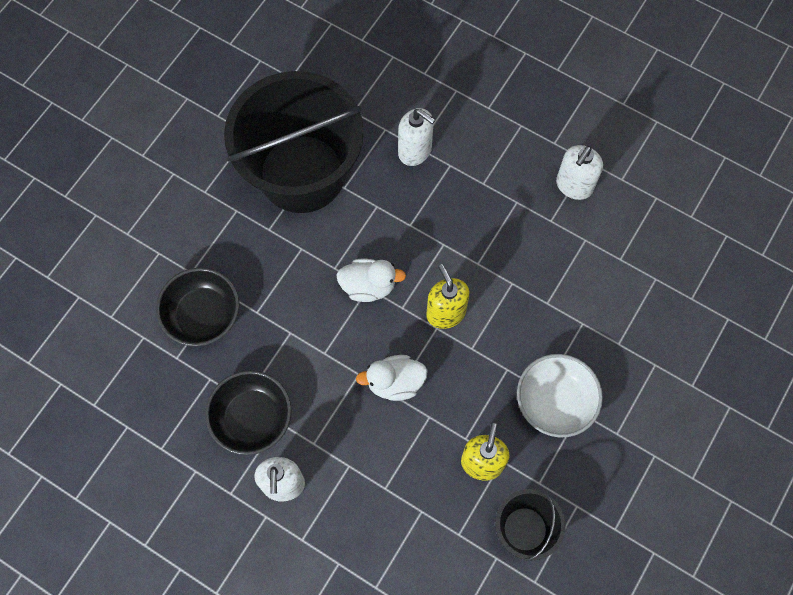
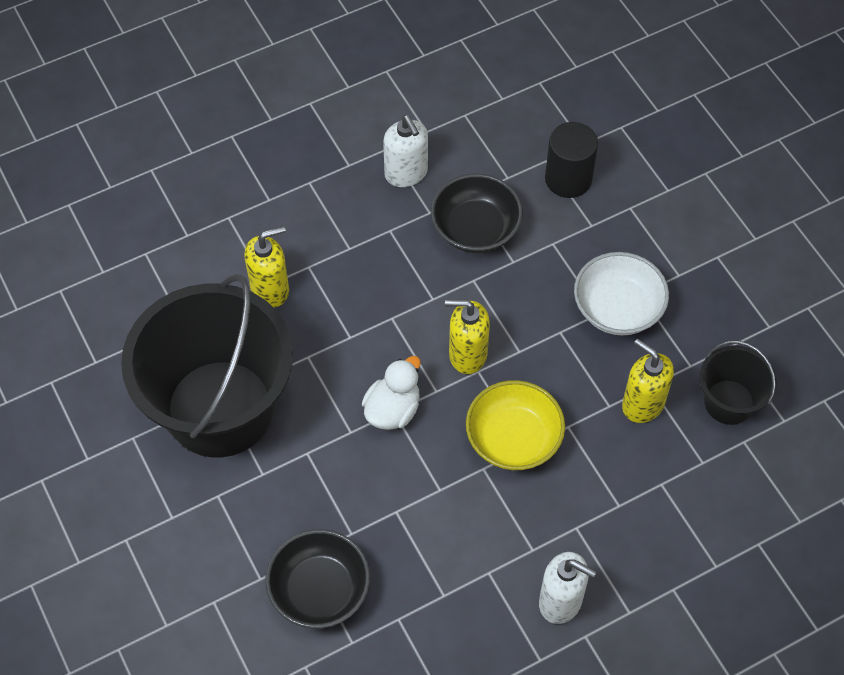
camera: 60 degrees left, 10 degrees down
black bowl [205,370,292,455] -> black bowl moved to [431,174,523,253]
white duck [356,355,428,401] -> yellow bowl [466,380,565,470]
white soap dispenser [398,108,435,166] -> yellow soap dispenser [244,226,289,308]
none -> black cylinder [545,122,598,198]

